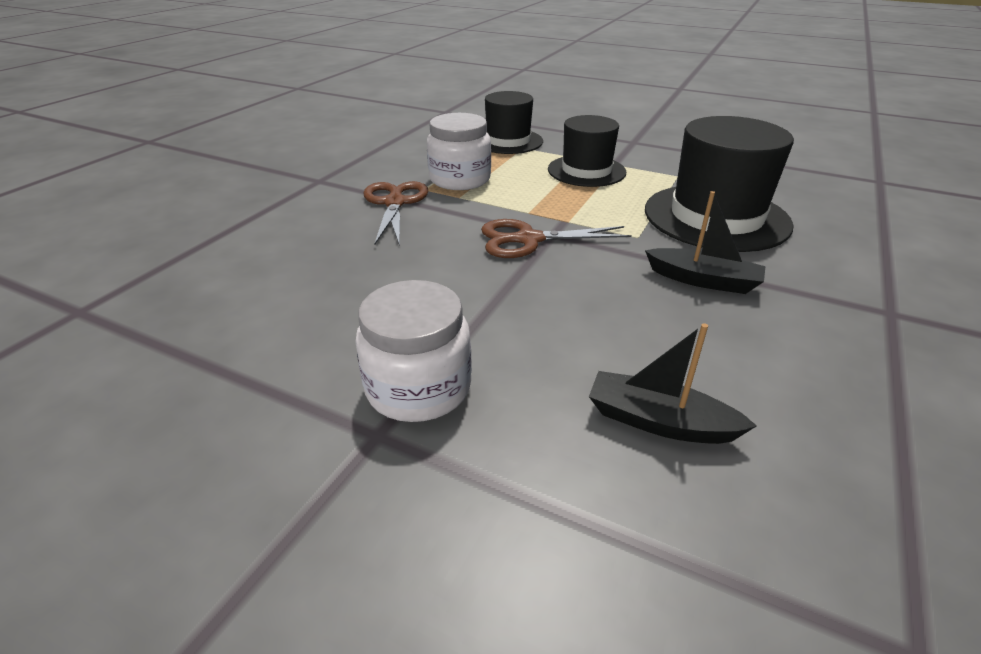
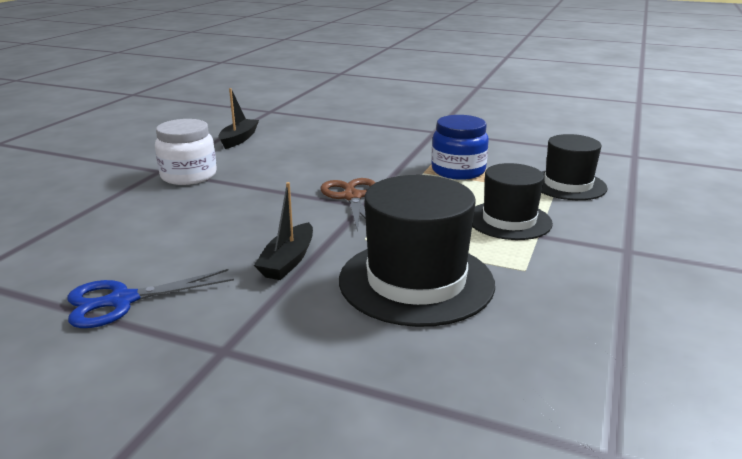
camera: 85 degrees right, 10 degrees down
brown scissors [363,181,428,246] -> none
white jar [427,113,491,190] -> blue jar [431,115,489,180]
black boat [589,323,757,444] -> black boat moved to [218,88,259,149]
none -> blue scissors [67,269,234,328]

